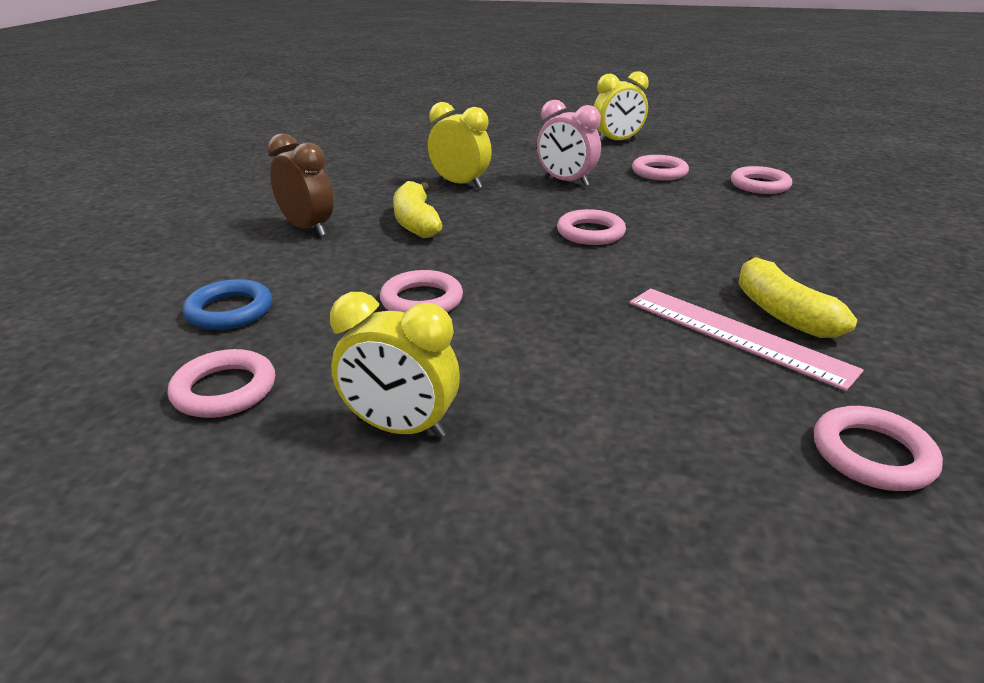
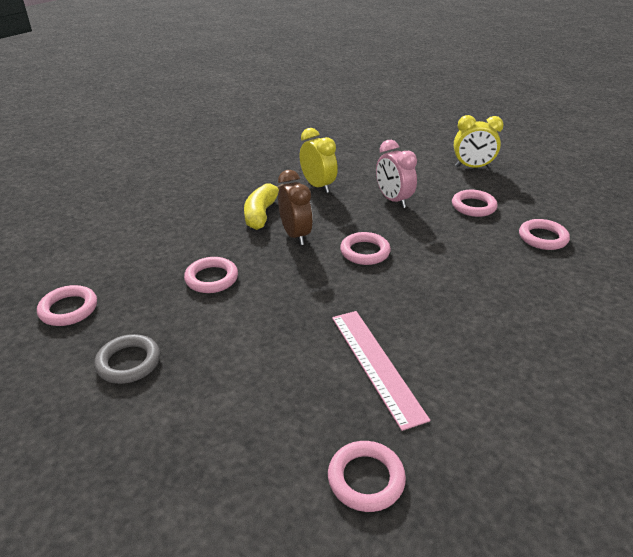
camera: 25 degrees right, 5 degrees up
blue ring [183,279,272,330] -> none
brown clock [267,133,334,236] -> brown clock moved to [278,170,313,245]
yellow clock [330,292,460,438] -> grey ring [94,334,160,384]
yellow banana [738,255,857,338] -> none

